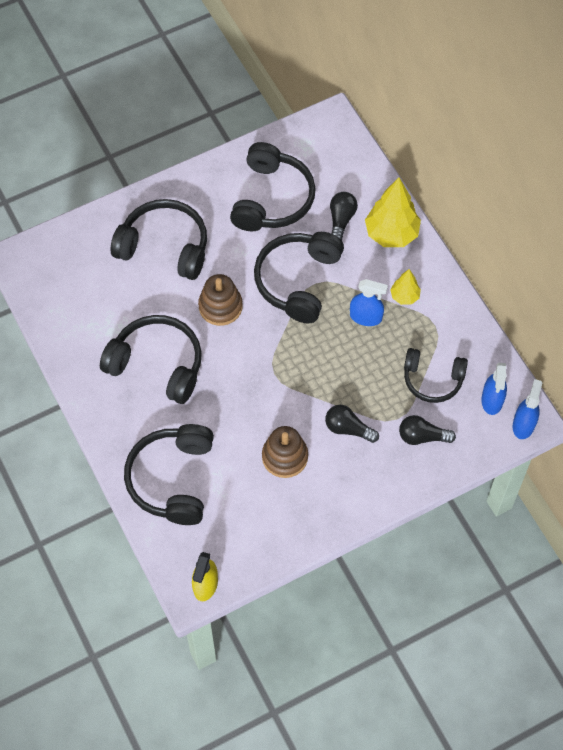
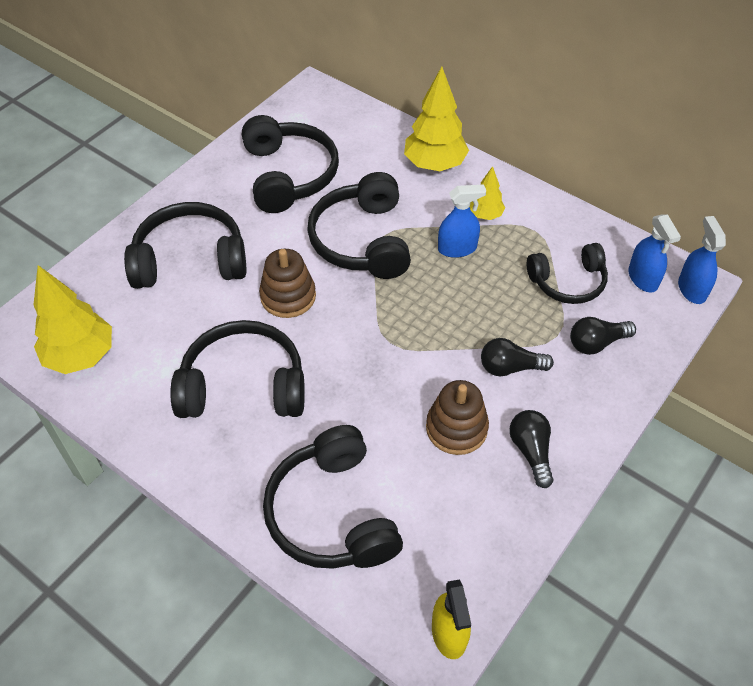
camera: 25 degrees left, 10 degrees down
black light bulb [330,192,358,240] -> black light bulb moved to [509,410,554,488]
none -> yellow tree [33,265,112,374]

